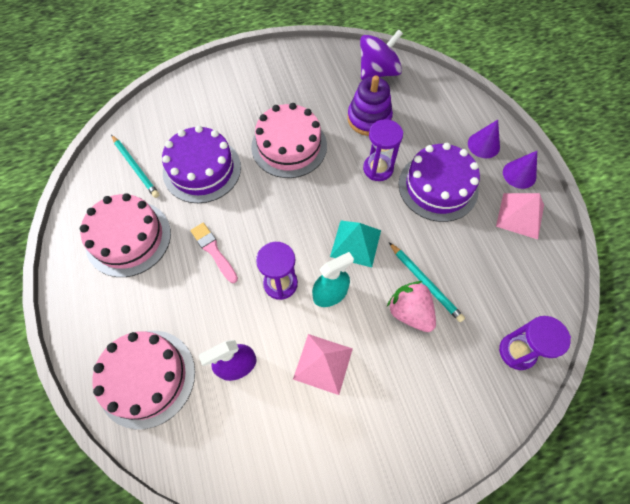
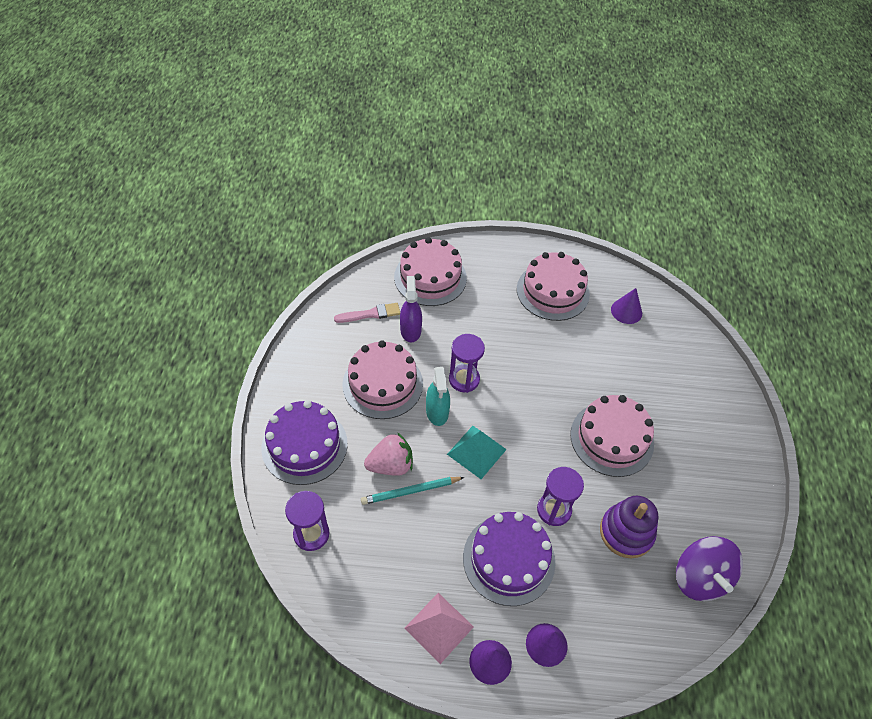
camera: 110 degrees right, 10 degrees down
turquoise pencil [111,135,159,198] -> purple cone [611,288,642,324]
purple cake [162,125,241,203] -> purple cake moved to [261,400,348,485]
pink brush [190,223,238,283] -> pink brush moved to [334,303,400,323]
pink pyramid [293,334,353,395] -> pink cake [342,340,423,419]

